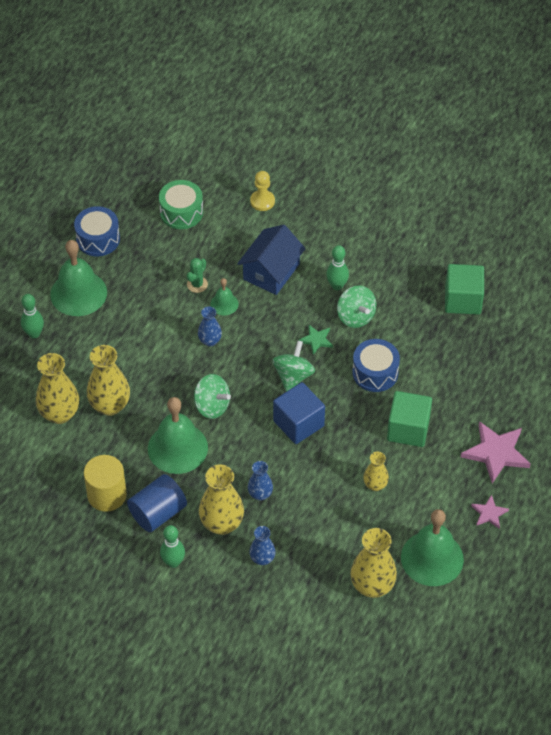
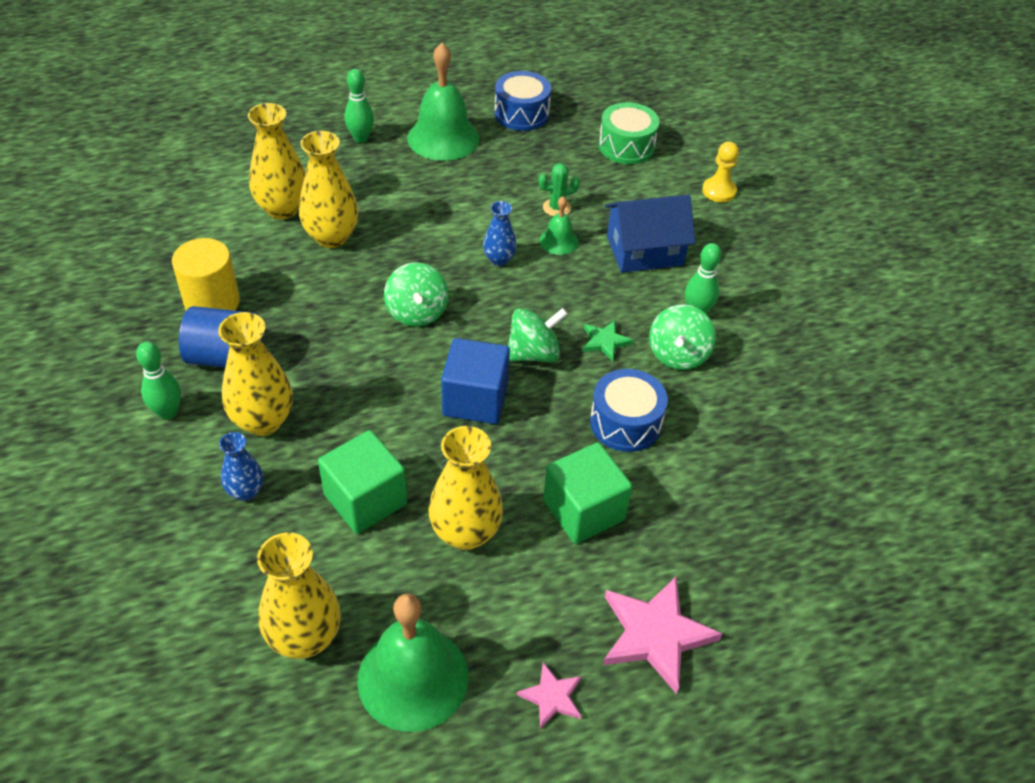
camera: 45 degrees right, 5 degrees down
green bell [148,397,208,474] -> none
blue vase [248,461,273,501] -> none
yellow vase [363,452,389,491] -> yellow vase [428,426,503,550], size x1.75
green cube [445,264,484,315] -> green cube moved to [318,430,407,534]

